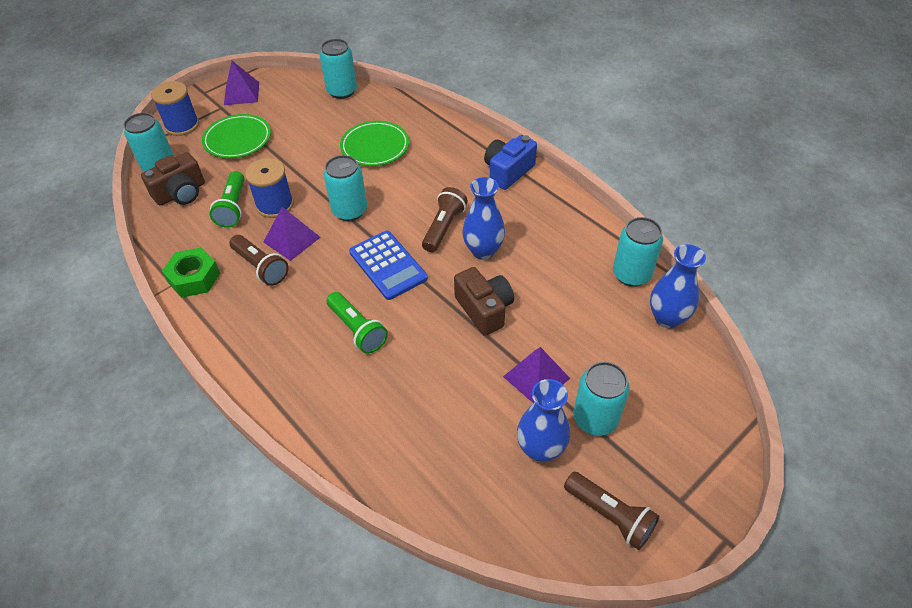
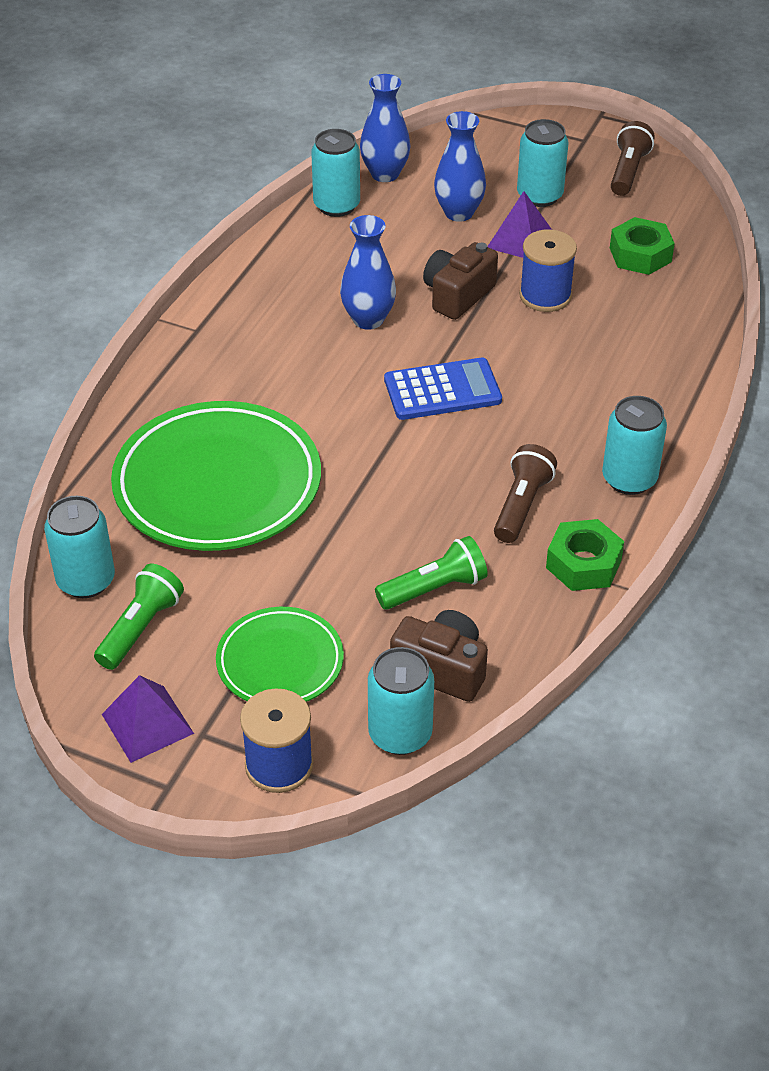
camera: 115 degrees left, 5 degrees down
blue spool [245,158,294,218] -> blue spool moved to [519,229,577,312]
purple pyramid [263,207,320,261] -> none
turquoise can [324,155,367,221] -> turquoise can moved to [602,396,667,495]
green flashlight [326,292,388,354] -> green flashlight moved to [94,564,184,670]
green plate [340,121,409,166] -> green plate [111,401,321,551], size x1.80
blue calculator [349,231,428,300] -> blue calculator turned 45 degrees clockwise [384,358,502,420]
brown flashlight [422,187,468,252] -> none
blue camera [484,135,537,190] -> none
blue vase [517,379,570,462] -> blue vase moved to [434,111,486,222]
none -> green nut [610,217,675,275]

